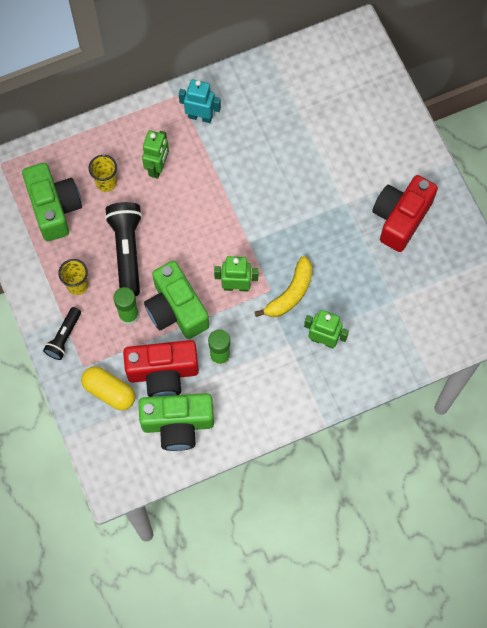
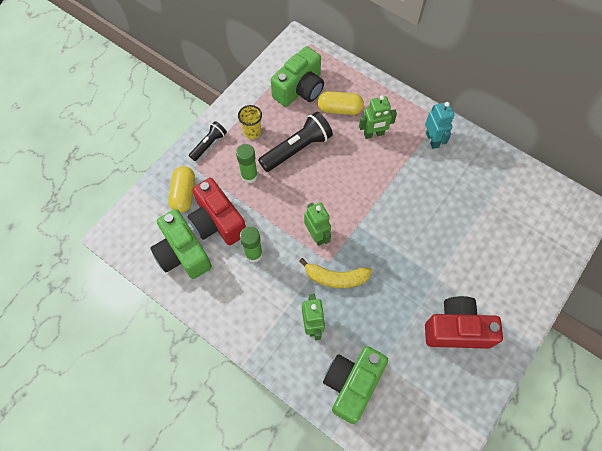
camera: 60 degrees right, 5 degrees down
black flashlight [43,307,81,360] -> black flashlight turned 135 degrees clockwise [189,121,227,161]
yellow cup [89,155,117,192] -> yellow capsule [318,91,364,115]
green camera [144,261,209,339] -> green camera moved to [323,346,388,424]

